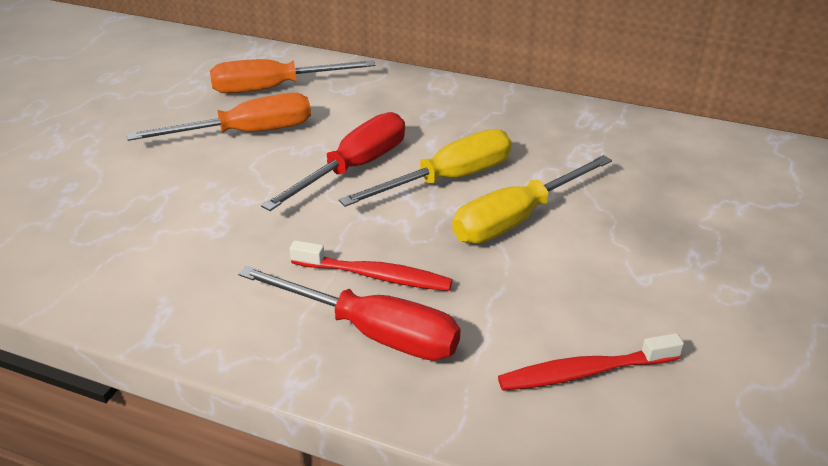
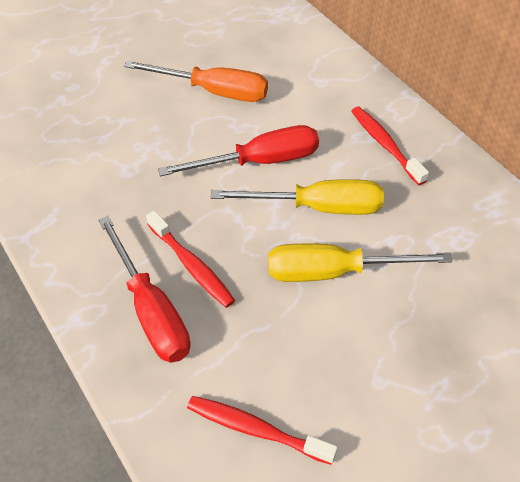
camera: 35 degrees right, 15 degrees up
orange screwdriver [210,59,376,94] -> none
none -> red toothbrush [352,107,429,185]

